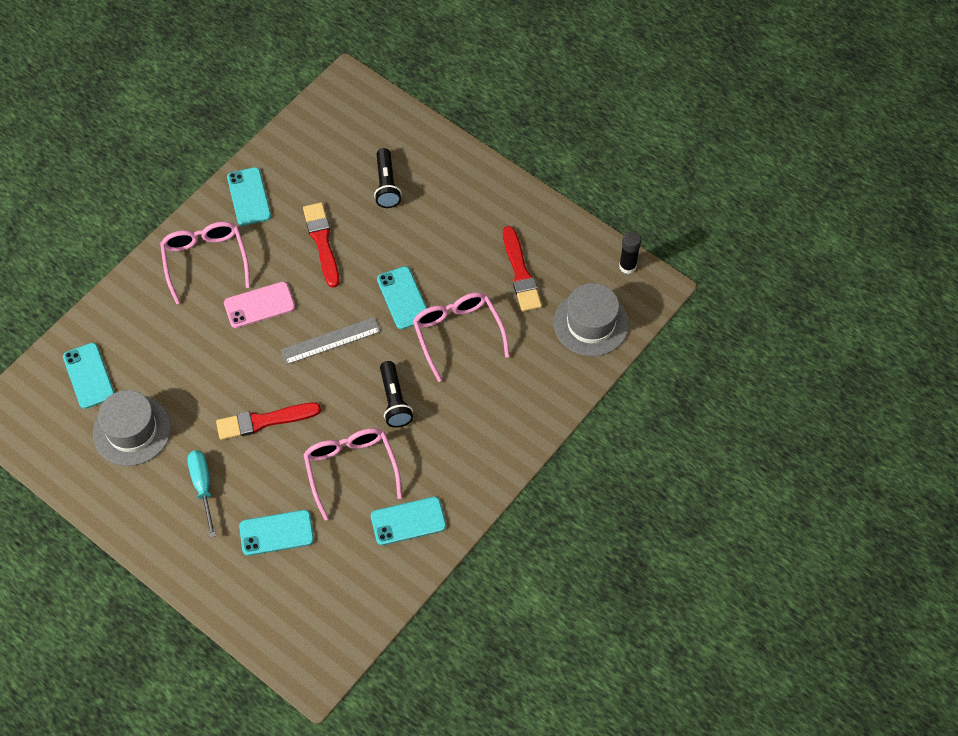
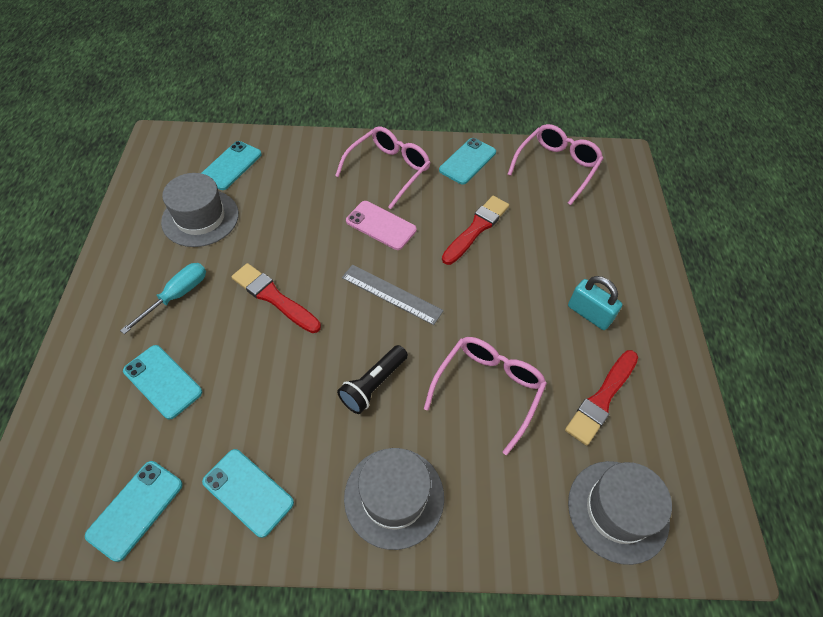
camera: 50 degrees right, 5 degrees down
pink glasses [303,428,402,521] -> pink glasses moved to [507,124,603,205]
black flashlight [374,148,402,208] -> none
turquoise phone [377,266,427,329] -> turquoise phone moved to [85,461,183,562]
black glue stick [619,231,641,274] -> none
none -> grey hat [344,448,444,550]
none -> turquoise padlock [568,276,623,330]

